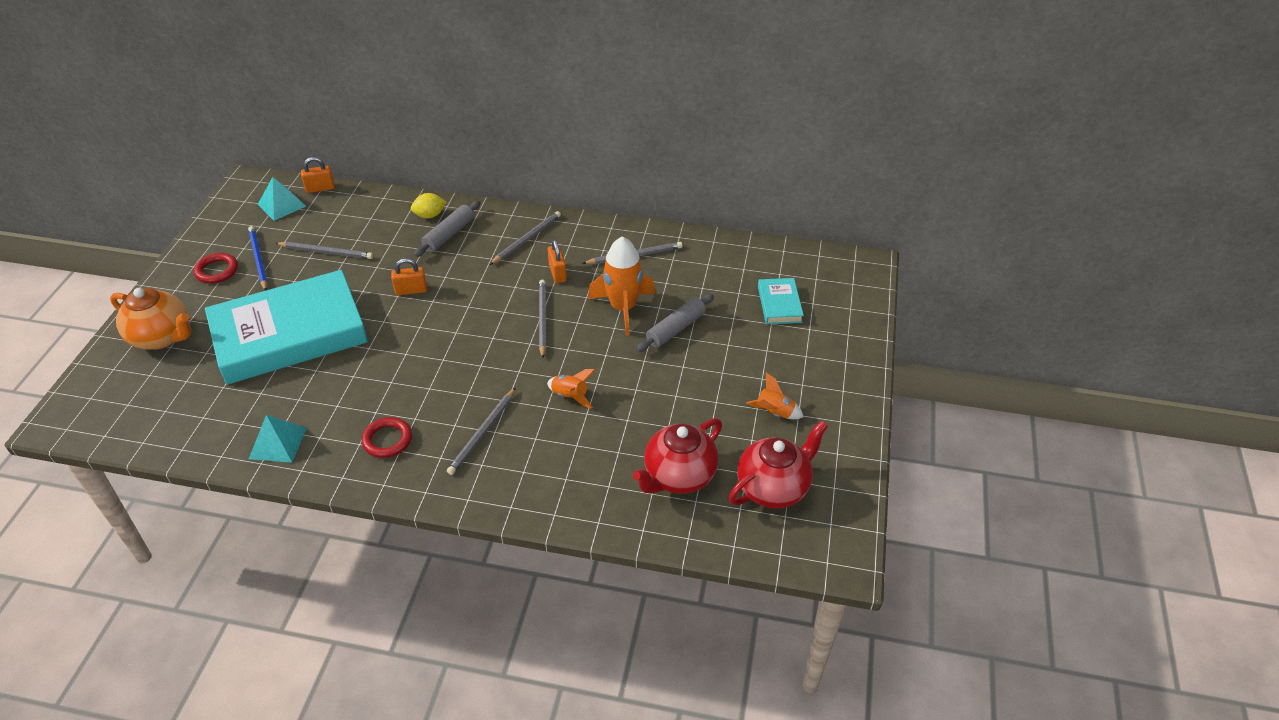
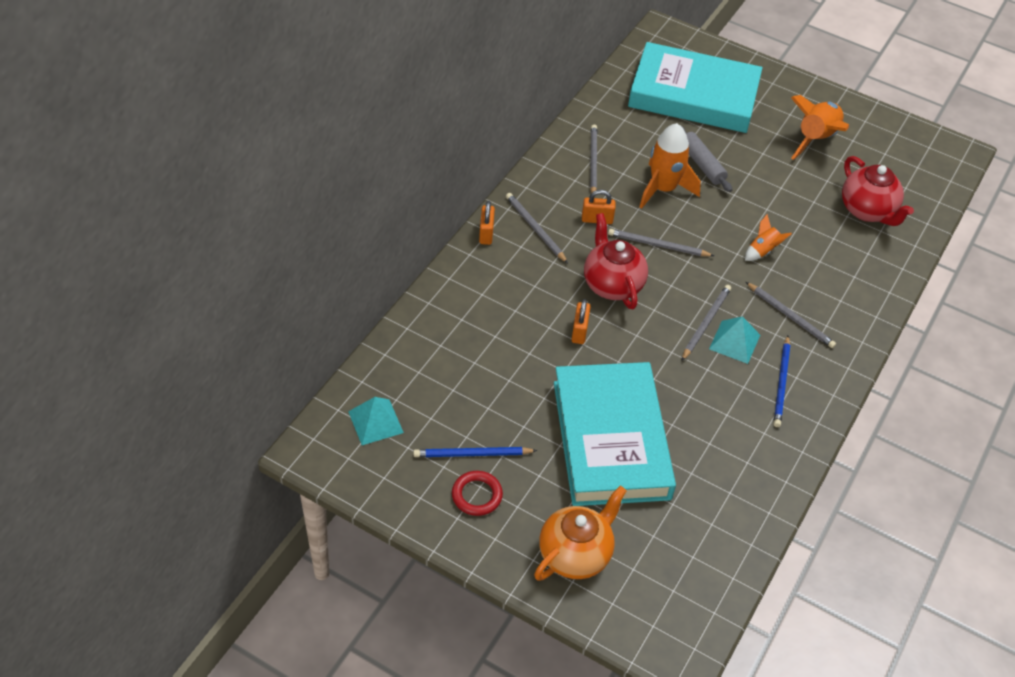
camera: 75 degrees left, 5 degrees up
turquoise pyramid [249,415,307,463] -> turquoise pyramid moved to [709,316,760,364]
grey pencil [275,242,373,259] -> grey pencil moved to [682,285,731,361]
orange padlock [301,157,335,193] -> orange padlock moved to [479,201,495,245]
red ring [361,417,412,458] -> blue pencil [774,336,790,427]
yellow lemon [411,193,446,218] -> none
grey rolling pin [414,201,481,257] -> none
red teapot [729,420,828,509] -> red teapot moved to [584,213,648,309]
orange rocket [746,373,804,419] -> orange rocket [791,95,849,160], size x1.89
turquoise book [758,278,804,325] -> turquoise book [628,42,762,133], size x2.41

